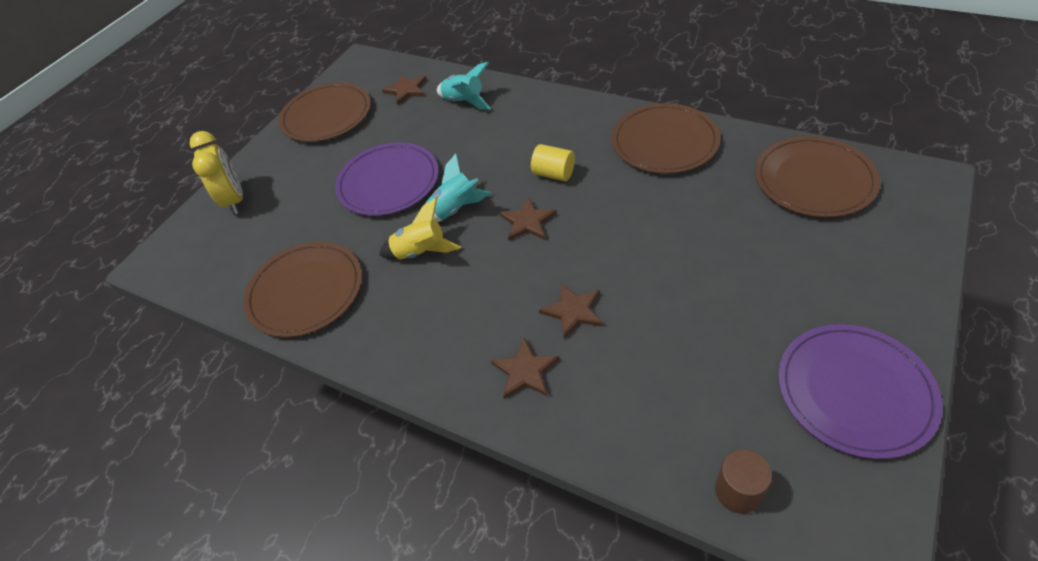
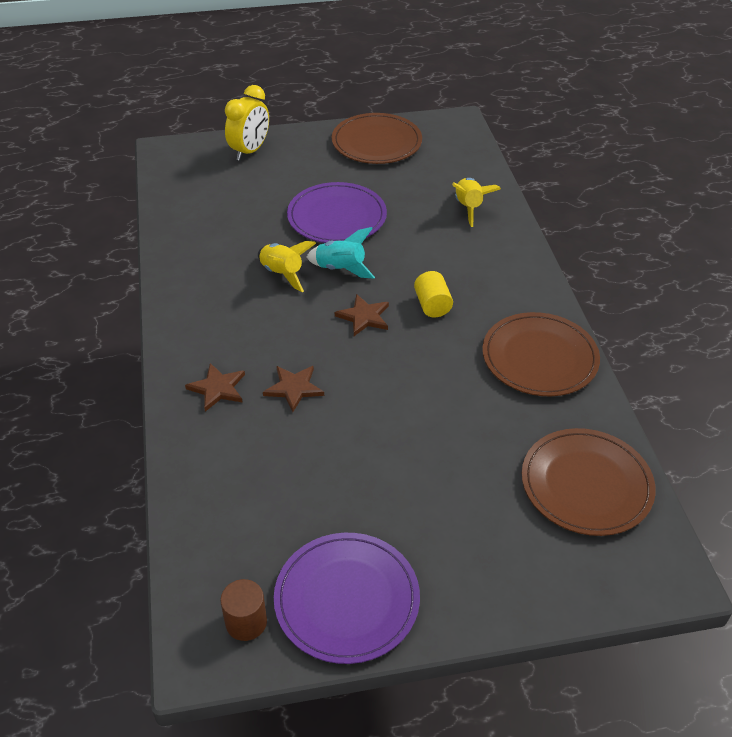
camera: 45 degrees right, 5 degrees down
brown plate [243,241,362,338] -> none
brown star [382,74,427,105] -> none
turquoise rocket [437,62,491,110] -> yellow rocket [452,178,501,227]
brown cylinder [715,449,772,514] -> brown cylinder moved to [220,579,267,641]

